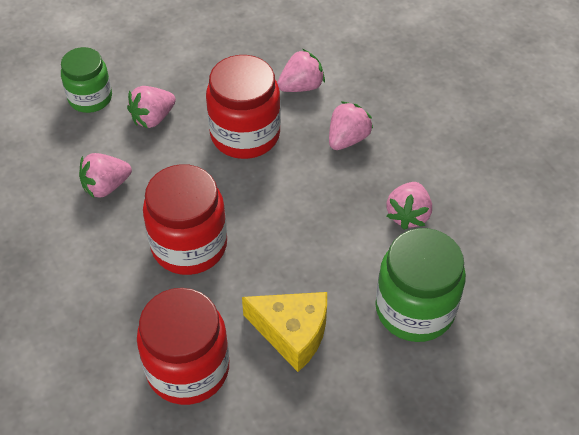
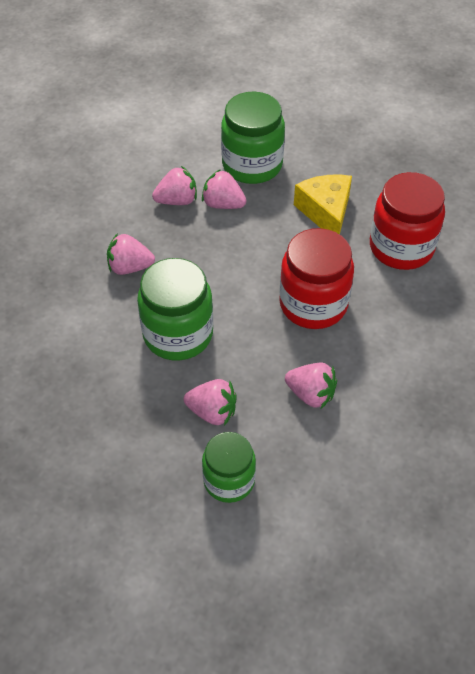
camera: 125 degrees left, 0 degrees up
red jar [206,55,281,159] -> green jar [137,258,213,360]
pink strawberry [277,49,325,92] -> pink strawberry moved to [202,169,247,209]

